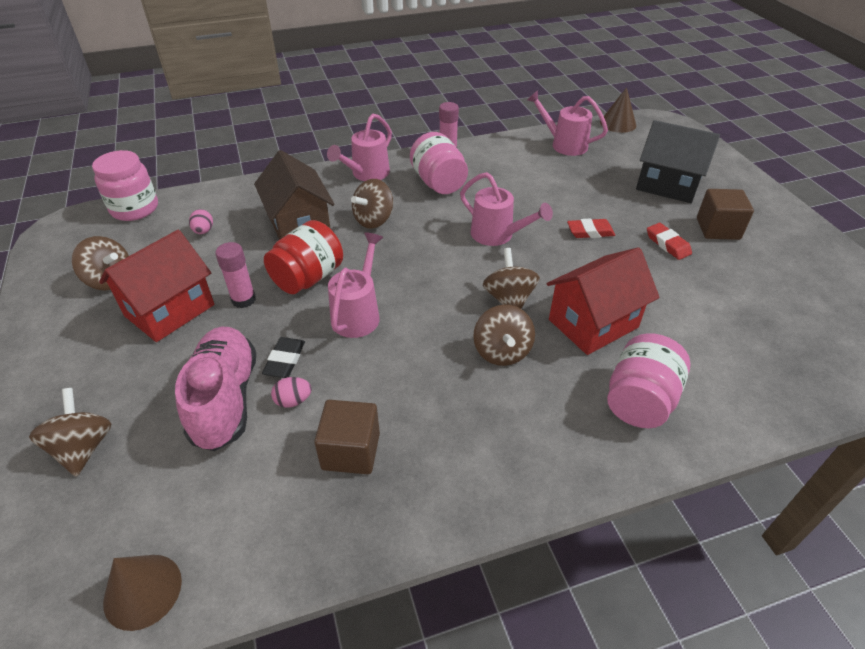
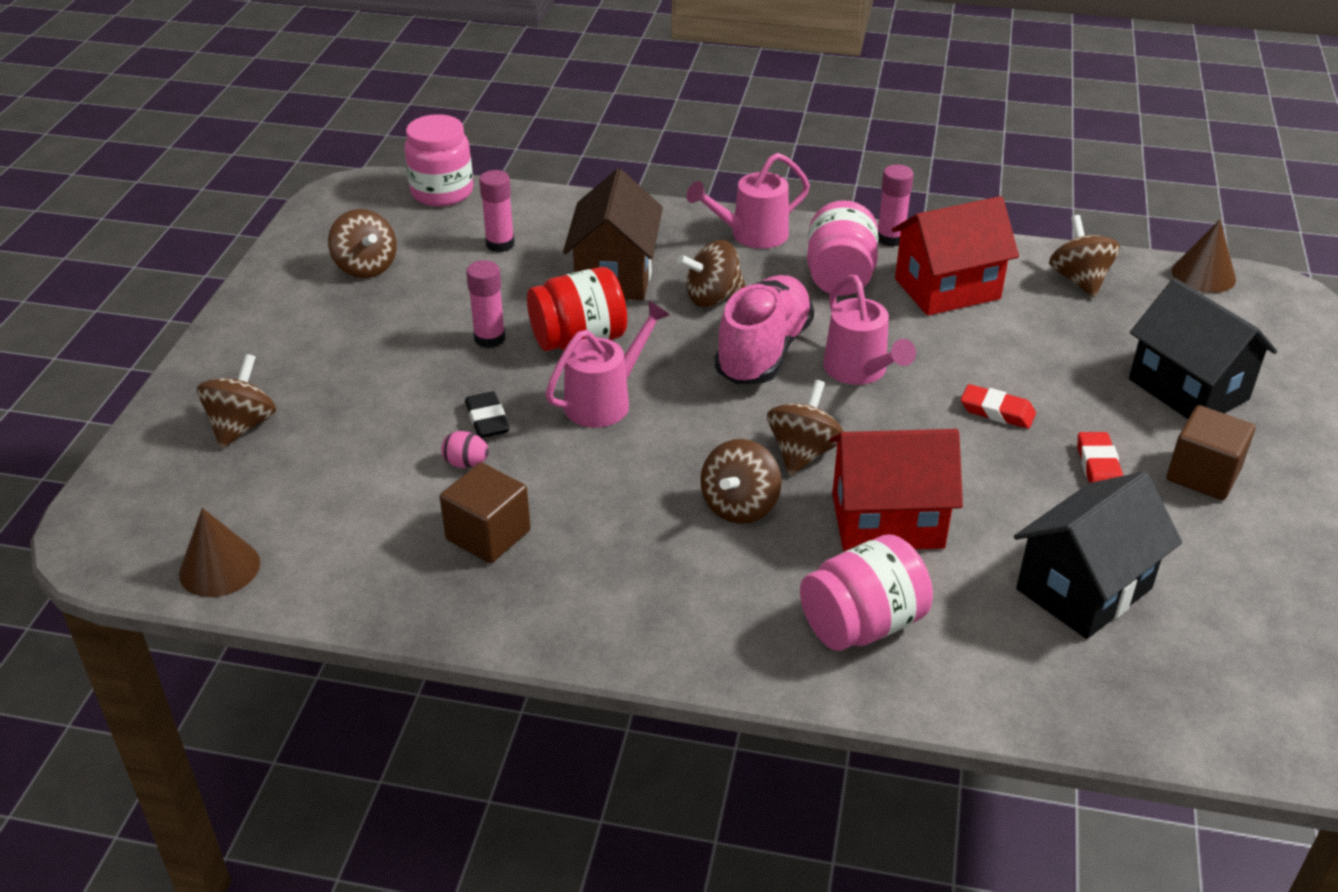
camera: 30 degrees right, 5 degrees down
red house [99,230,215,342] -> red house moved to [892,196,1019,316]
pink shoe [175,326,257,451] -> pink shoe moved to [714,275,814,384]
pink egg [189,209,213,234] -> pink glue stick [479,170,515,252]
black eraser [262,337,305,378] -> black eraser turned 60 degrees counterclockwise [465,391,509,438]
pink watering can [527,90,608,156] -> brown spinning top [1049,215,1120,297]
none -> black house [1014,472,1182,639]

